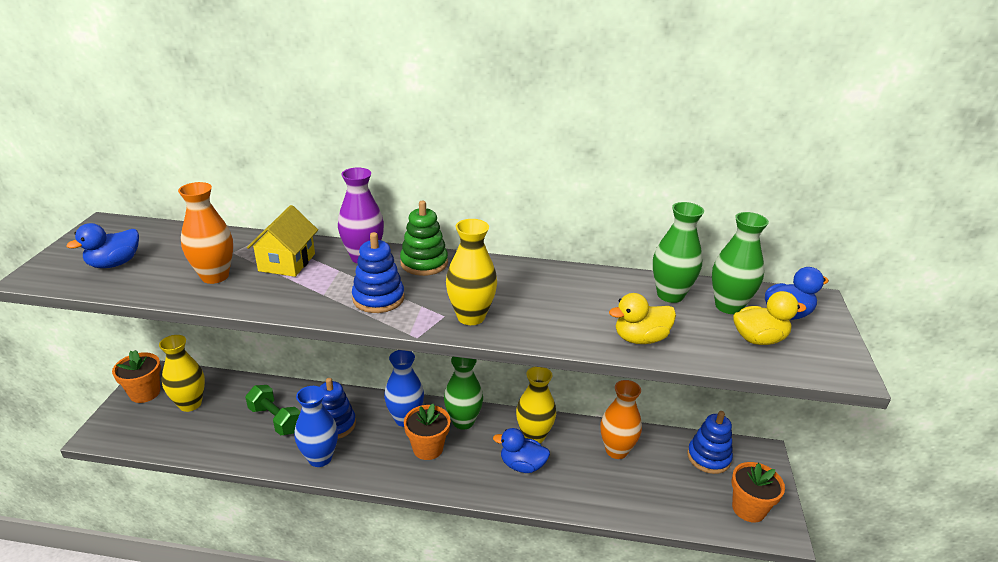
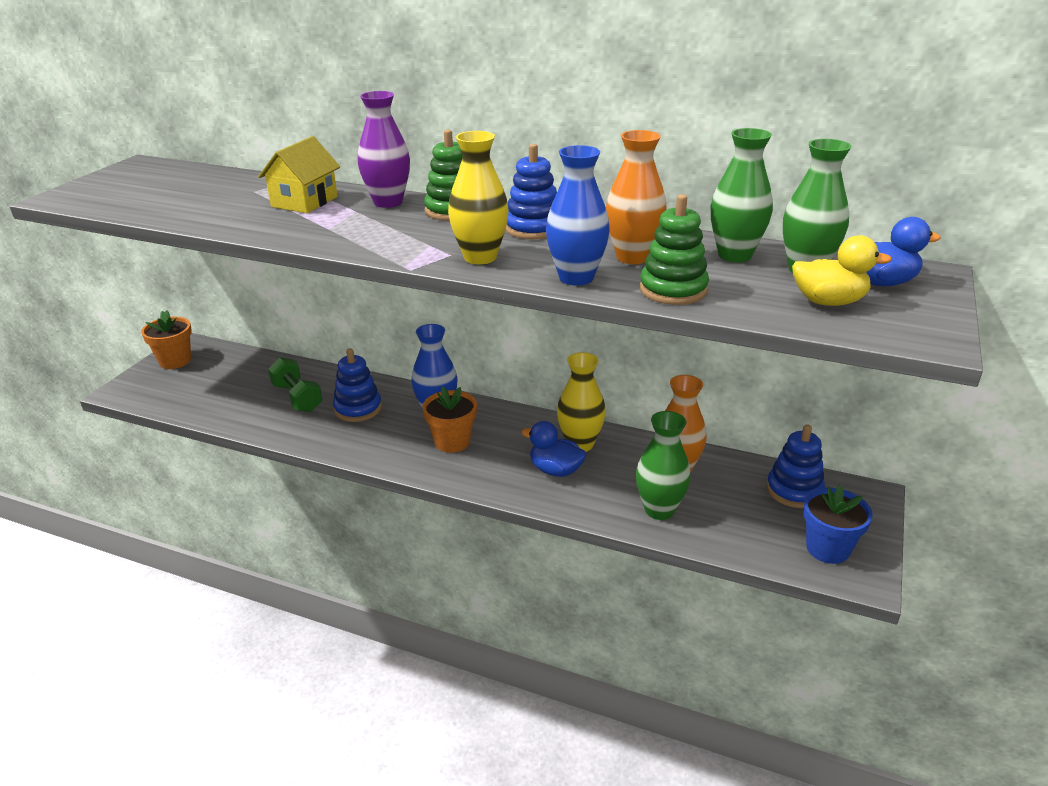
camera: 15 degrees right, 0 degrees up
blue duck [66,223,139,268] -> none
yellow vase [159,335,205,412] -> none
orange vase [178,182,233,284] -> orange vase moved to [606,130,667,264]
blue vase [294,386,338,467] -> blue vase moved to [546,145,610,286]
blue stacking toy [352,232,405,313] -> blue stacking toy moved to [505,144,557,239]
green vase [444,357,483,430] -> green vase moved to [636,411,691,520]
yellow duck [609,293,676,344] -> green stacking toy [640,194,709,305]
orange flower pot [731,462,785,522] -> blue flower pot [803,485,873,564]

